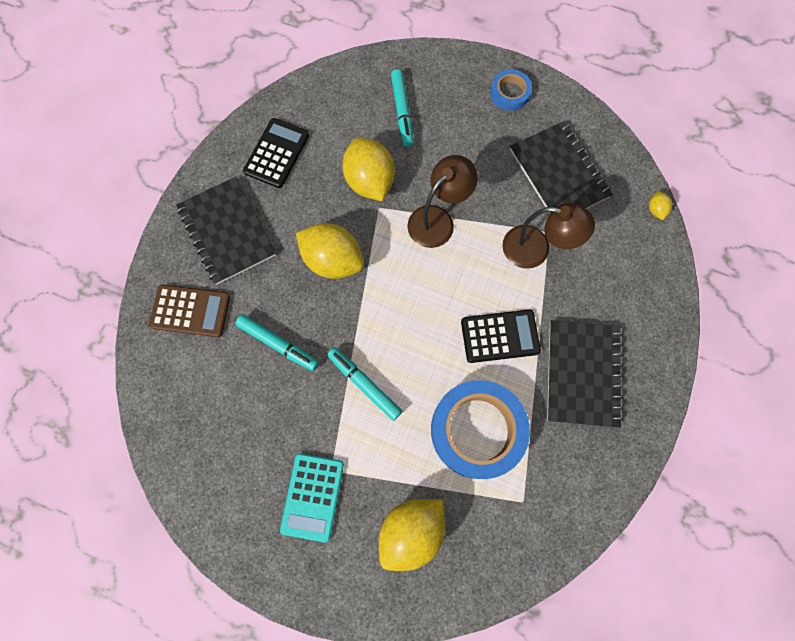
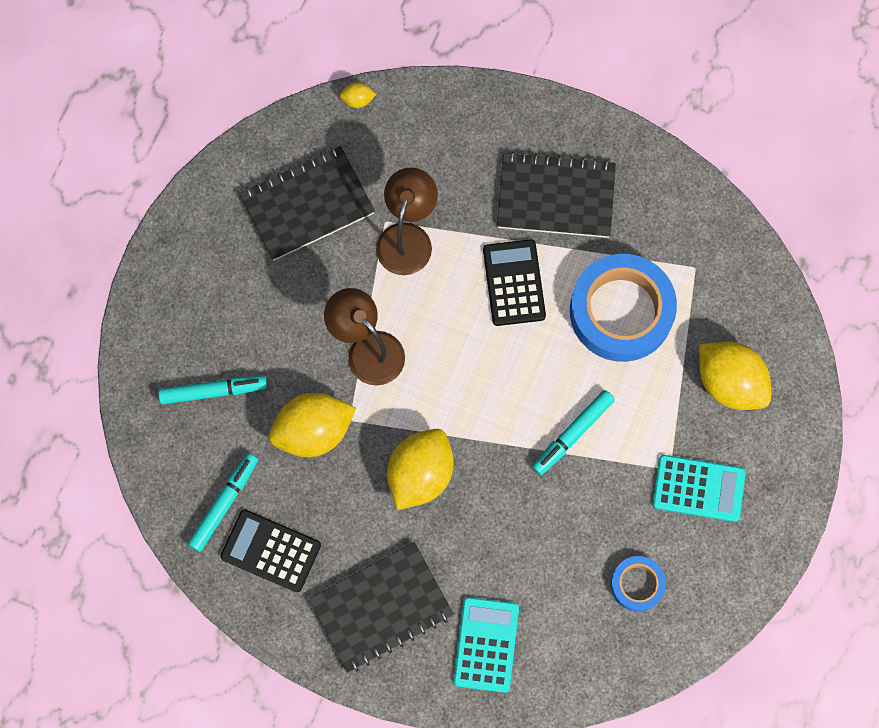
camera: 90 degrees left, 0 degrees up
brown calculator [149,284,230,337] -> turquoise calculator [454,597,519,693]
turquoise marker [235,314,319,371] -> turquoise marker moved to [188,453,258,552]
blue tape [490,69,532,111] -> blue tape moved to [611,556,666,612]

